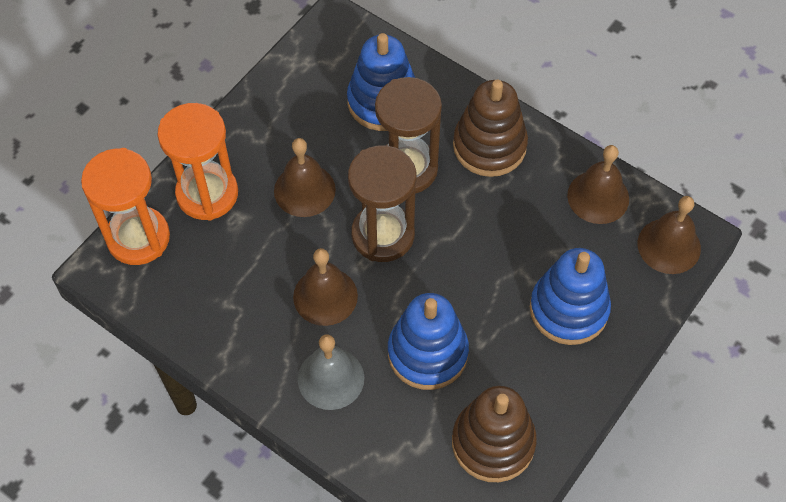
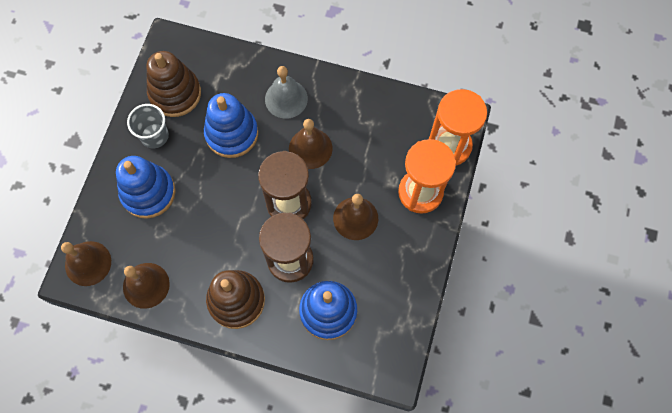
camera: 160 degrees right, 10 degrees up
none -> grey cup [127,104,169,148]

